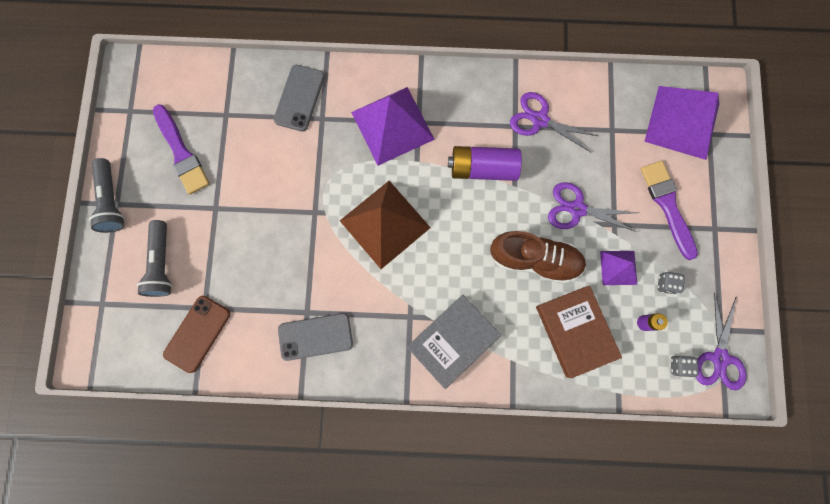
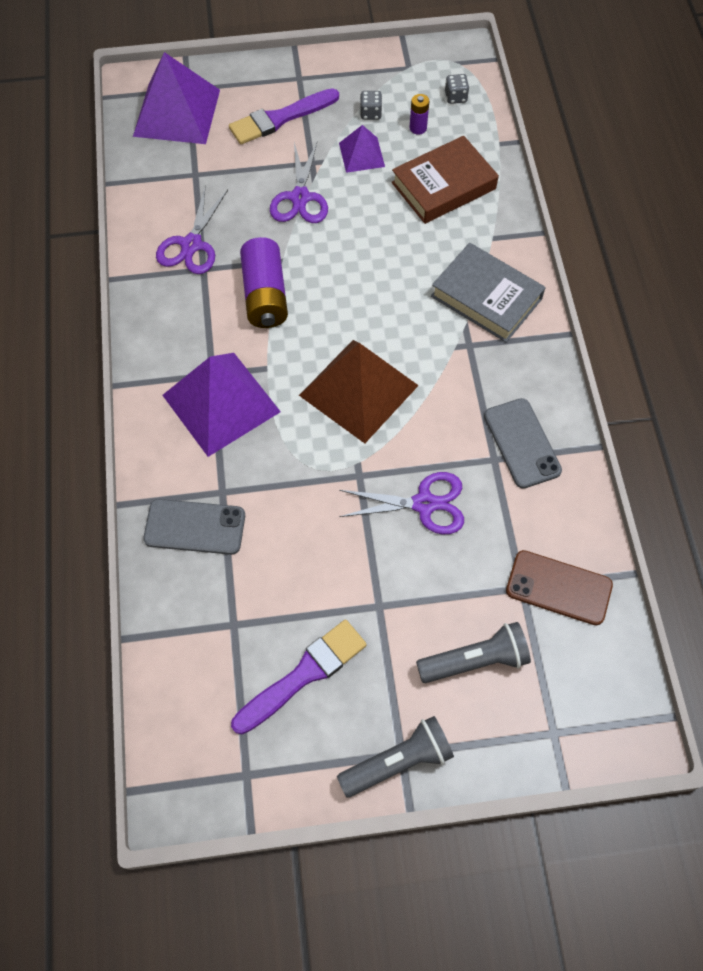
camera: 100 degrees left, 15 degrees down
brown shoe [490,231,586,284] -> none
purple scissors [696,293,747,390] -> purple scissors moved to [339,472,464,534]

